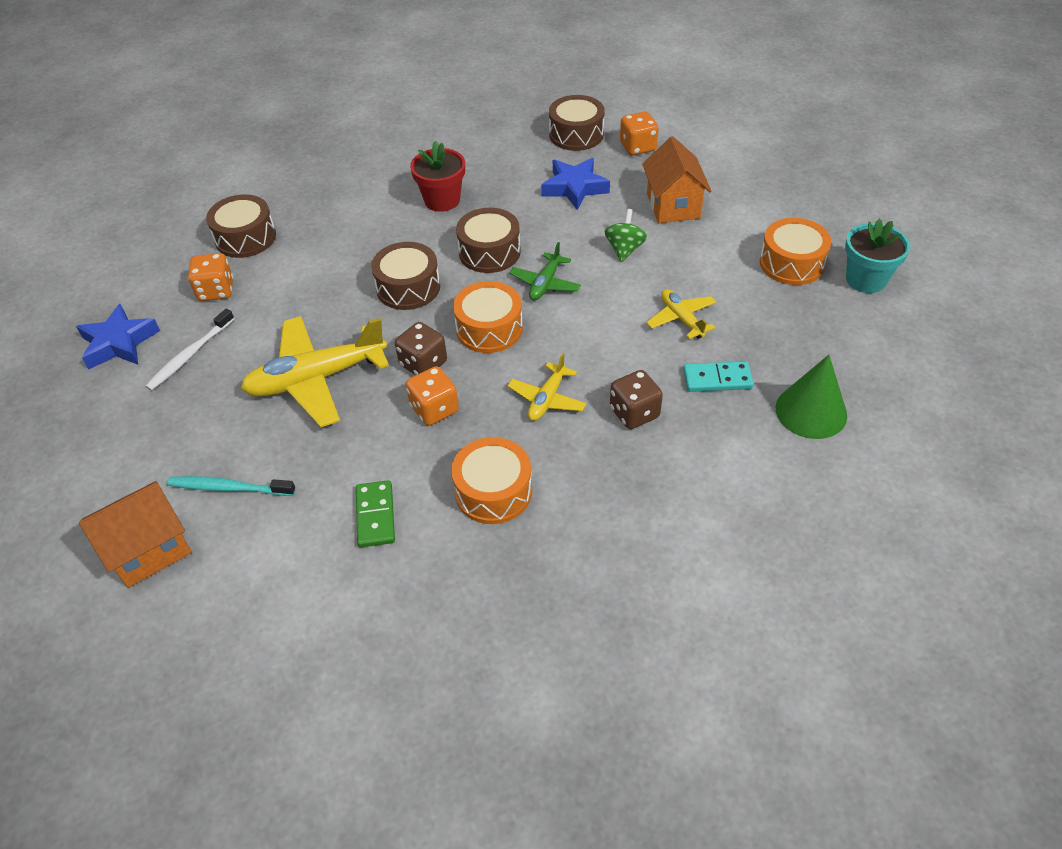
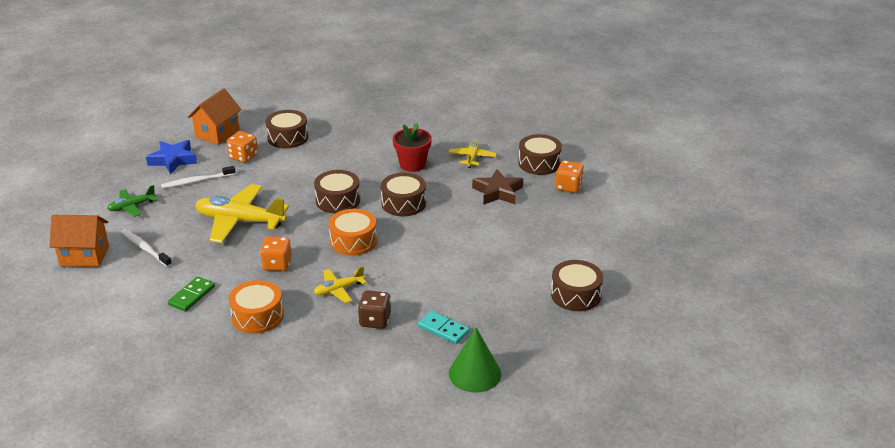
camera: 35 degrees right, 15 degrees down
turquoise toothbrush [167,476,296,496] -> white toothbrush [121,229,172,267]
brown dice [395,322,447,375] -> none
green plane [510,242,581,300] -> green plane moved to [107,185,157,217]
blue star [542,158,610,210] -> brown star [472,169,523,205]
green spinning top [605,209,647,262] -> none
orange house [642,136,711,223] -> orange house moved to [187,88,242,145]
yellow plane [646,289,716,339] -> yellow plane moved to [448,140,497,168]
orange drum [760,218,831,285] -> brown drum [551,260,603,311]
turquoise flower pot [845,219,910,293] -> none

